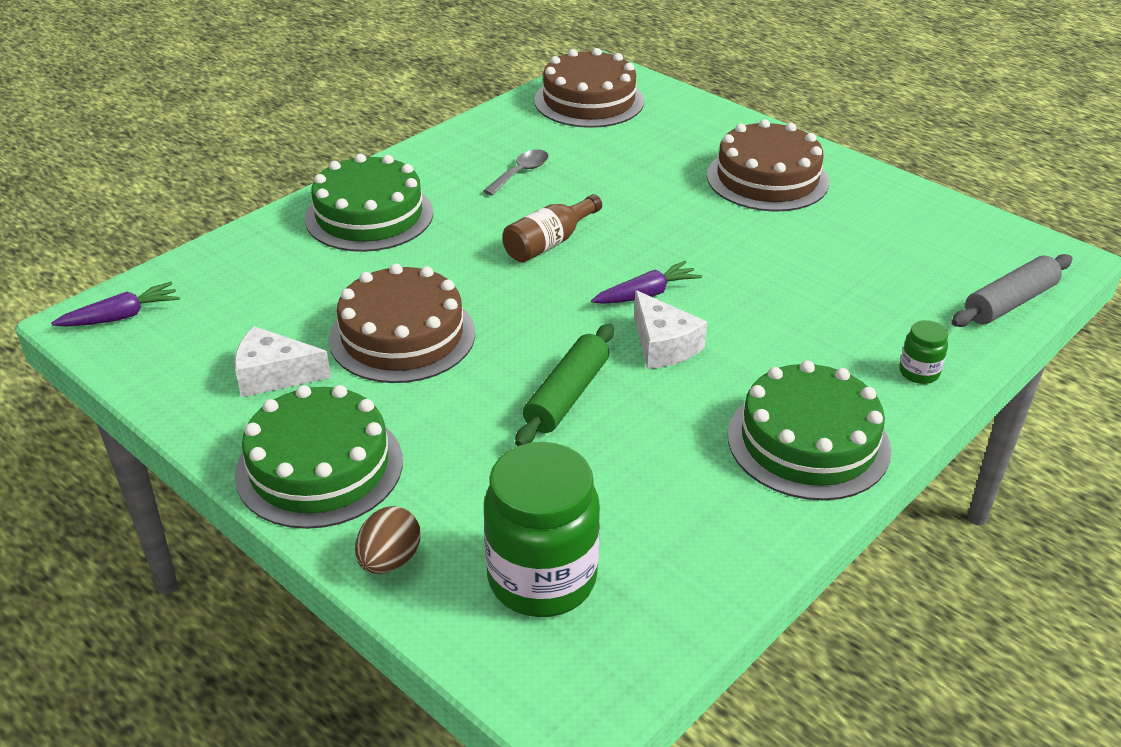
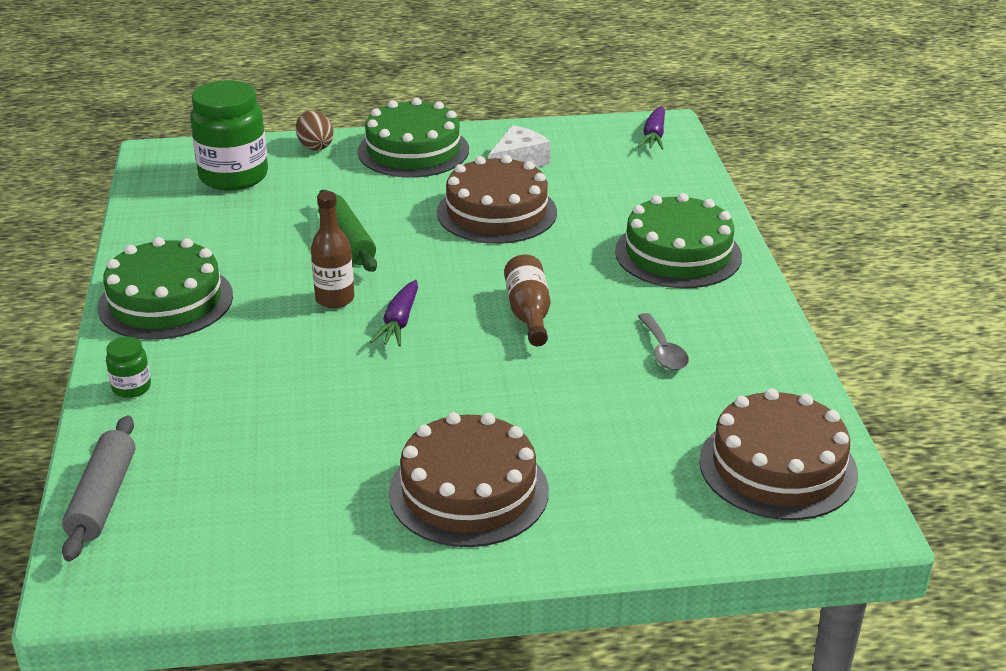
camera: 130 degrees right, 5 degrees down
white cheese [634,290,707,369] -> brown bottle [311,191,355,308]

